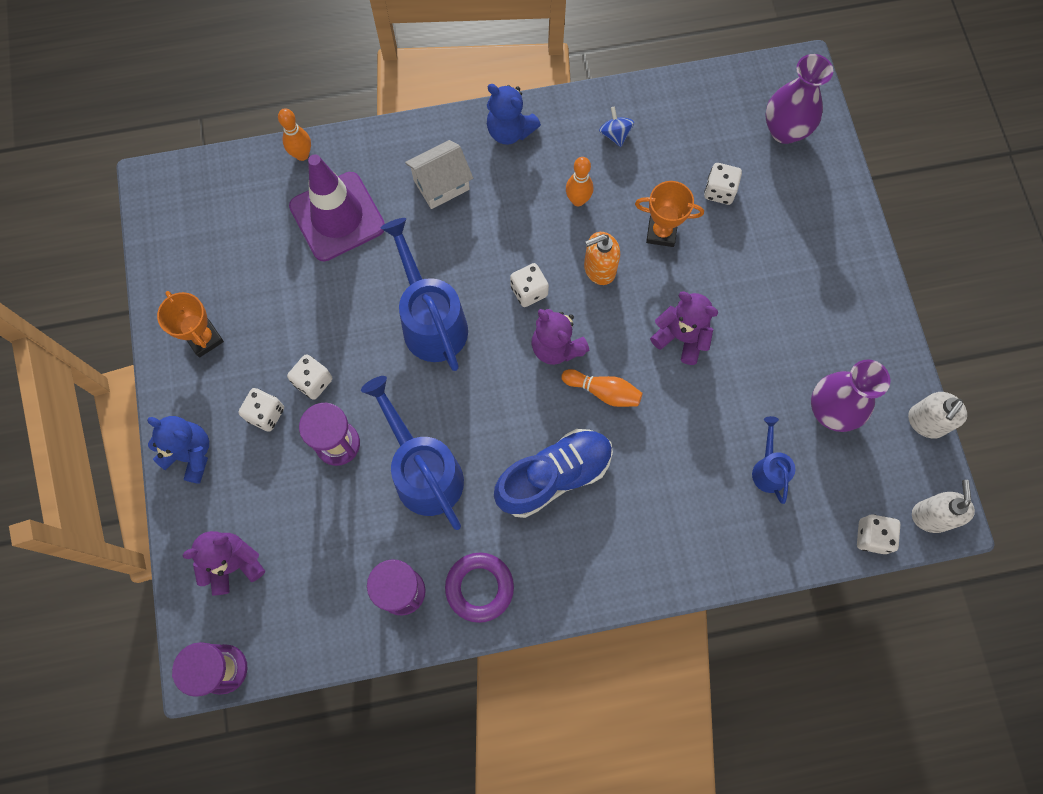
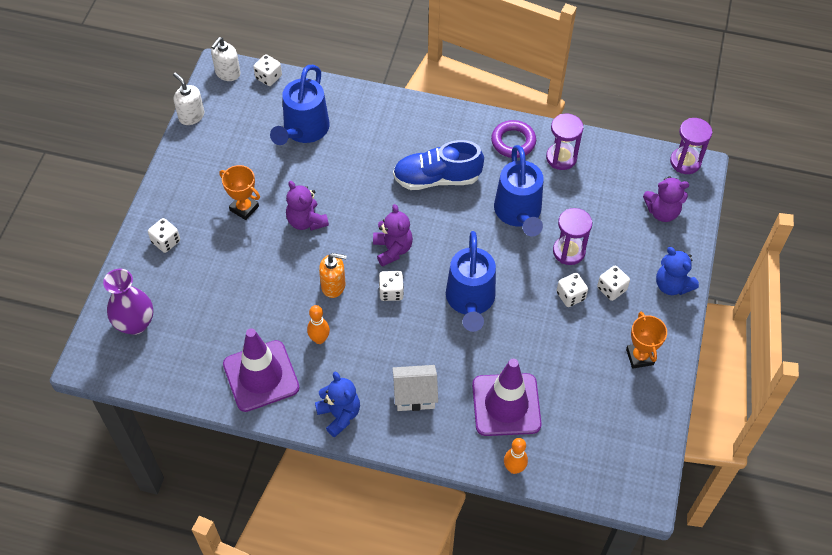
camera: 155 degrees left, 15 degrees down
orange bowling pin [561,369,643,407] -> none
blue spinning top [599,106,634,147] -> purple traffic cone [223,328,299,412]
orange trophy [635,181,704,247] -> orange trophy moved to [219,165,260,220]
white dice [704,163,742,205] -> white dice moved to [148,218,180,253]
blue watering can [752,416,795,504] -> blue watering can [270,65,330,145], size x1.92
purple vase [811,360,890,432] -> none
white soap dispenser [908,392,967,439] -> white soap dispenser turned 105 degrees counterclockwise [173,72,204,125]

